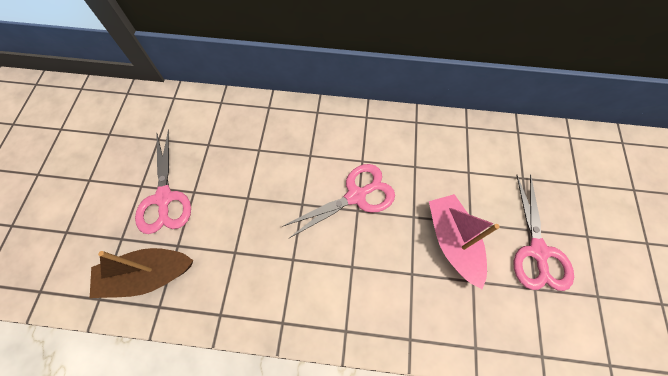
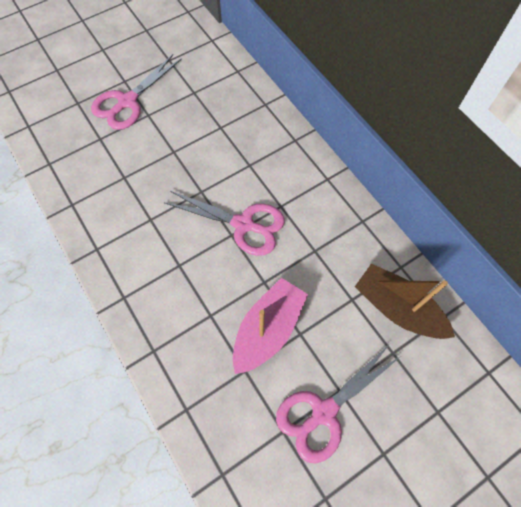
camera: 50 degrees right, 0 degrees up
brown boat [90,248,193,298] -> brown boat moved to [355,263,455,339]

